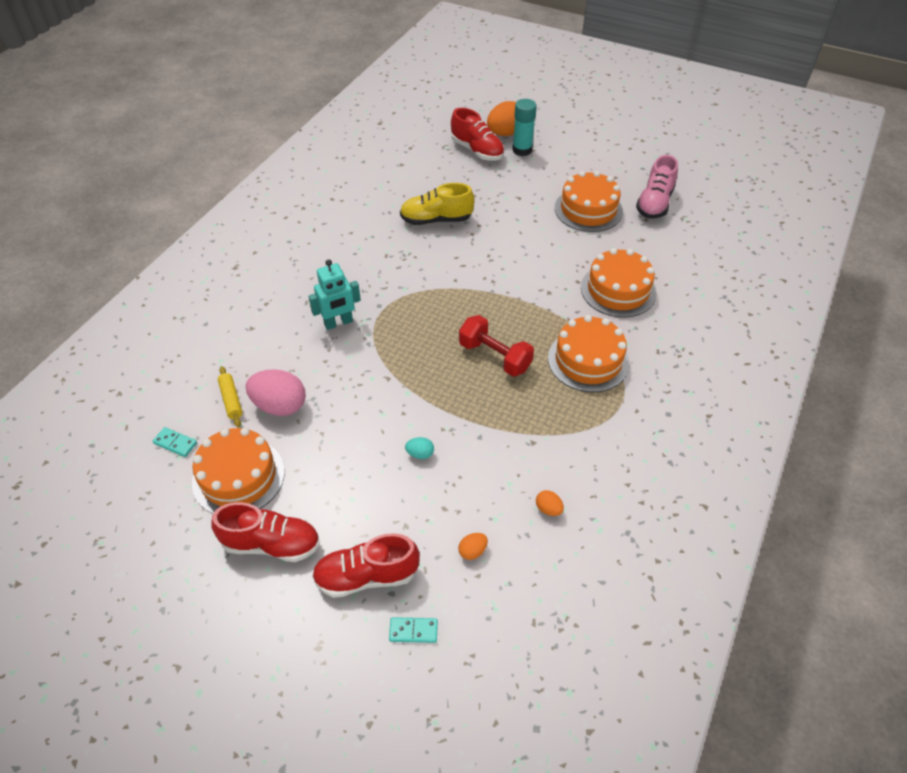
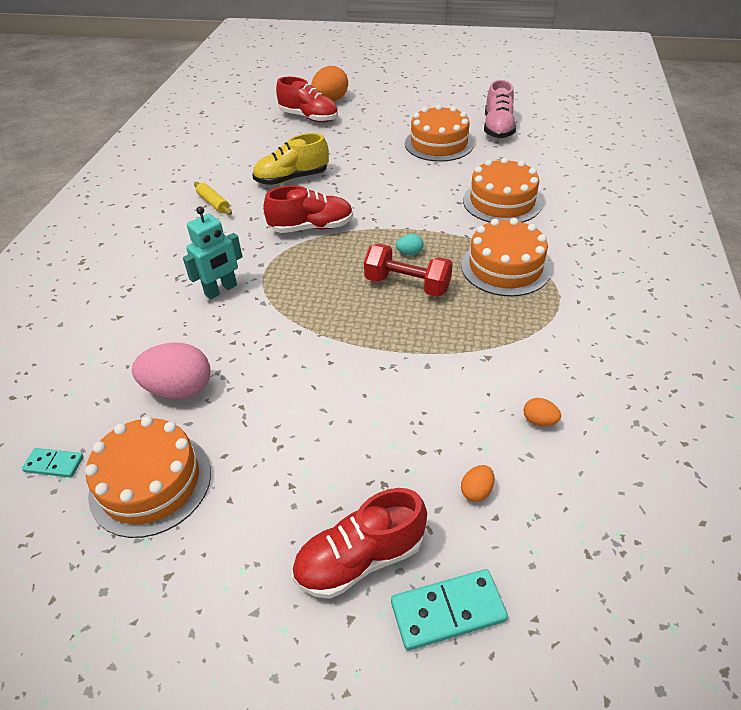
camera: 15 degrees left, 5 degrees down
red shoe [211,502,320,562] -> red shoe moved to [263,185,353,233]
yellow rolling pin [218,366,243,427] -> yellow rolling pin moved to [194,182,232,215]
turquoise domino [389,617,438,643] -> turquoise domino [391,569,508,651], size x1.65
turquoise egg [405,437,434,459] -> turquoise egg moved to [396,234,424,255]
turquoise glue stick [512,99,537,156] -> none

